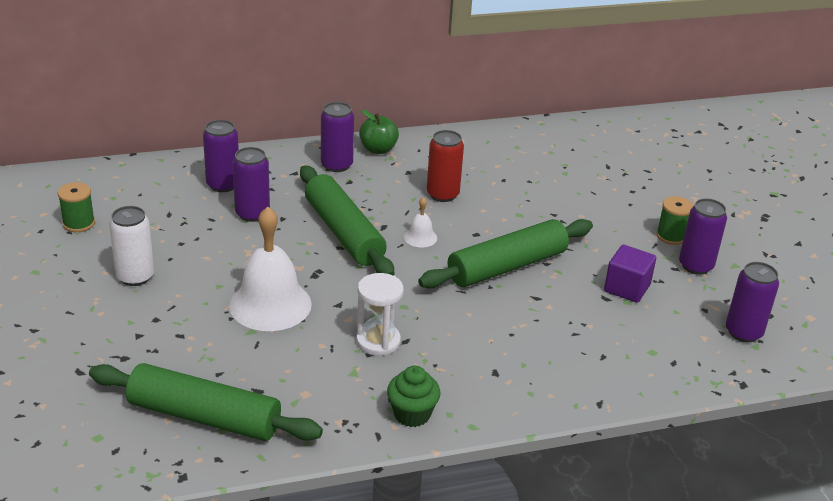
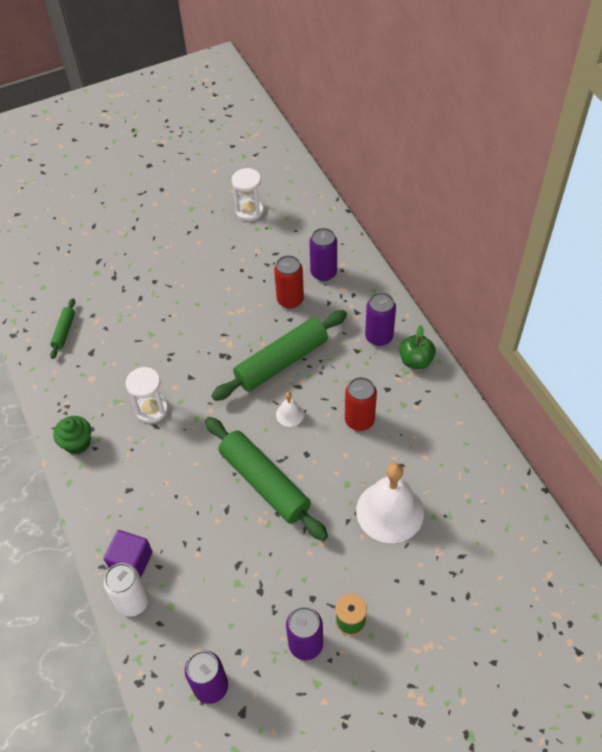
camera: 85 degrees right, 20 degrees up
green spool [58,182,95,232] -> white hourglass [232,168,264,221]
green rolling pin [89,363,323,441] -> green rolling pin [50,298,75,359], size x0.47
white can [109,206,154,286] -> white can moved to [104,563,149,617]
white bell [229,207,312,331] -> white bell moved to [356,463,424,543]
purple can [233,147,270,222] -> red can [274,255,304,309]
purple cube [604,245,656,303] -> purple cube moved to [104,530,153,577]

